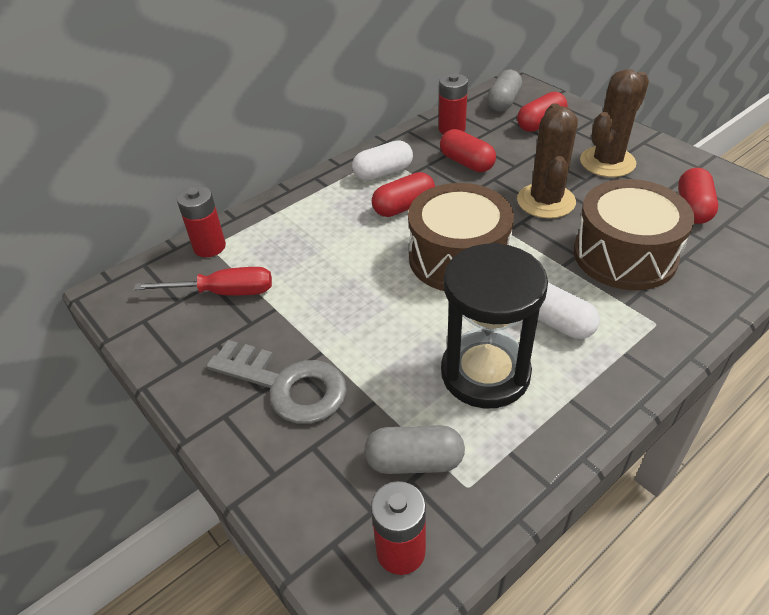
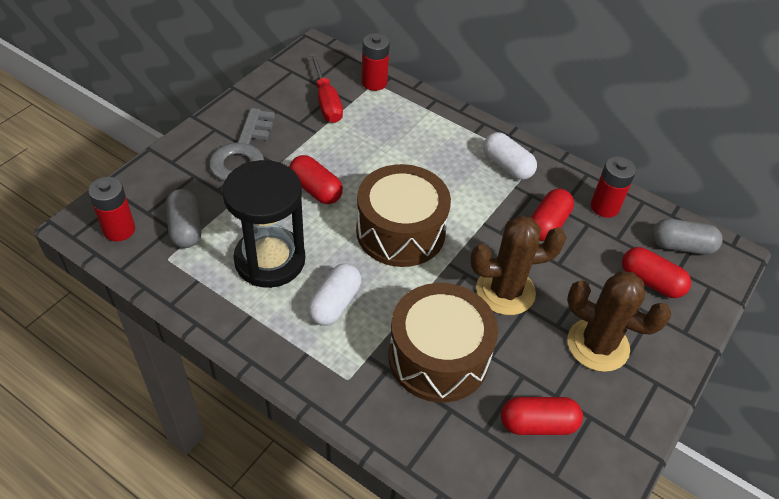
camera: 70 degrees right, 5 degrees up
red capsule [372,172,435,217] -> red capsule moved to [289,155,343,204]

